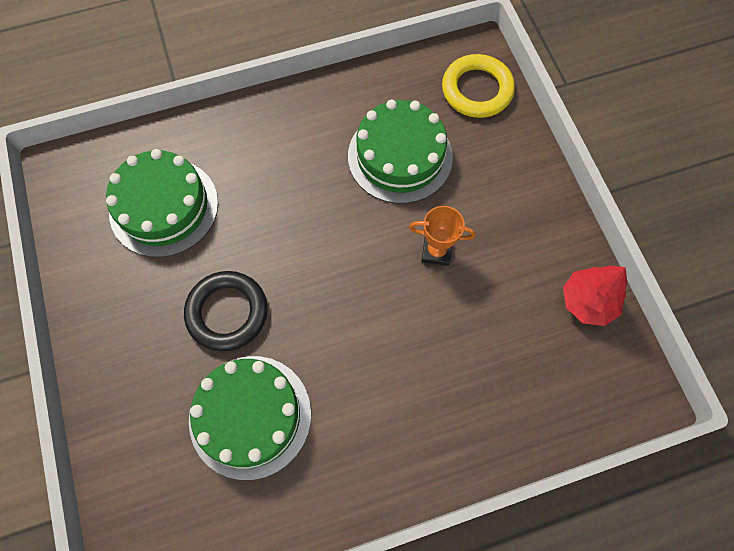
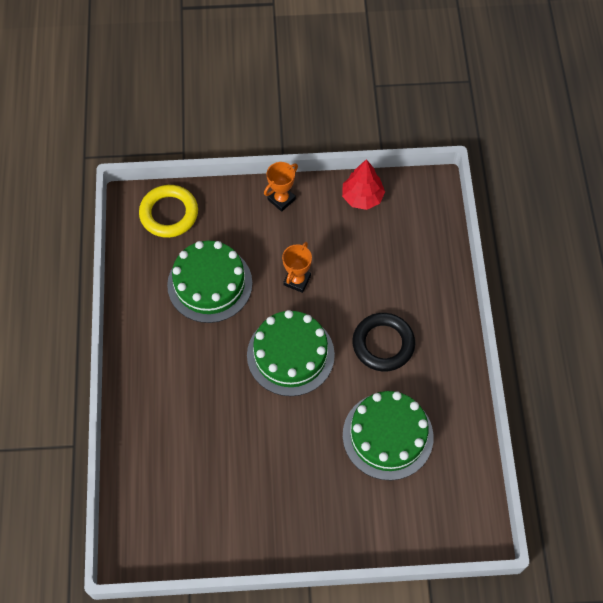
camera: 75 degrees left, 5 degrees down
green cake [106,149,218,257] -> green cake moved to [247,310,335,396]
black ring [184,271,267,351] -> black ring moved to [352,313,415,371]
none -> orange trophy [264,162,298,212]

